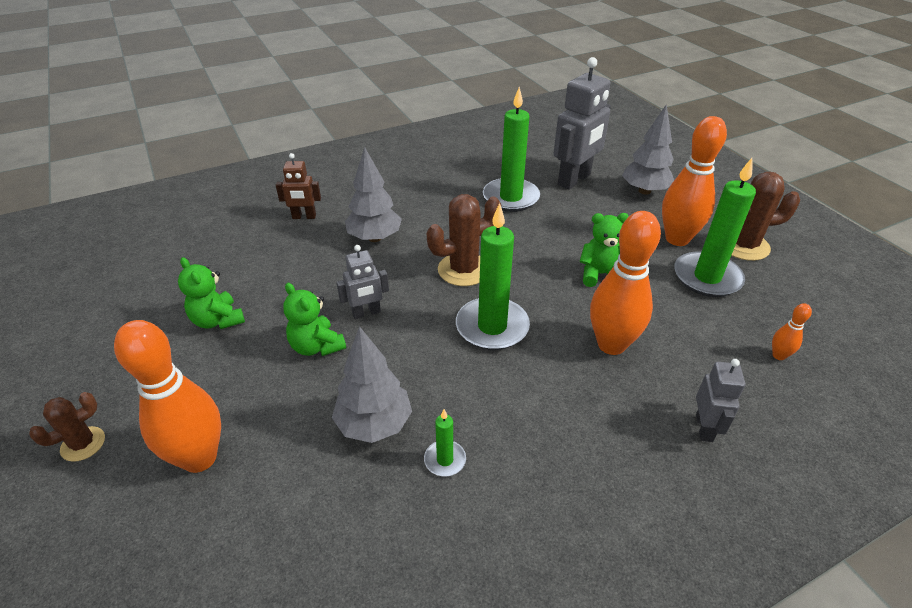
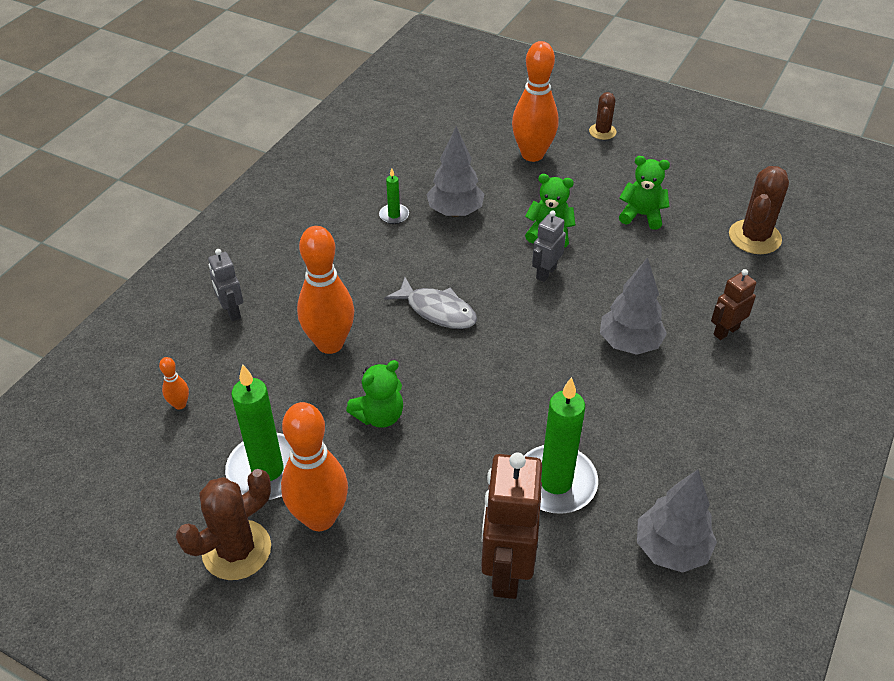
camera: 145 degrees right, 5 degrees up
brown cactus [427,194,501,286] -> brown cactus moved to [729,166,789,254]
green candle [456,203,530,350] -> grey fish [384,277,477,329]
grey robot [554,57,611,190] -> brown robot [481,453,542,599]
grey tree [622,104,674,195] -> grey tree moved to [637,469,717,573]

